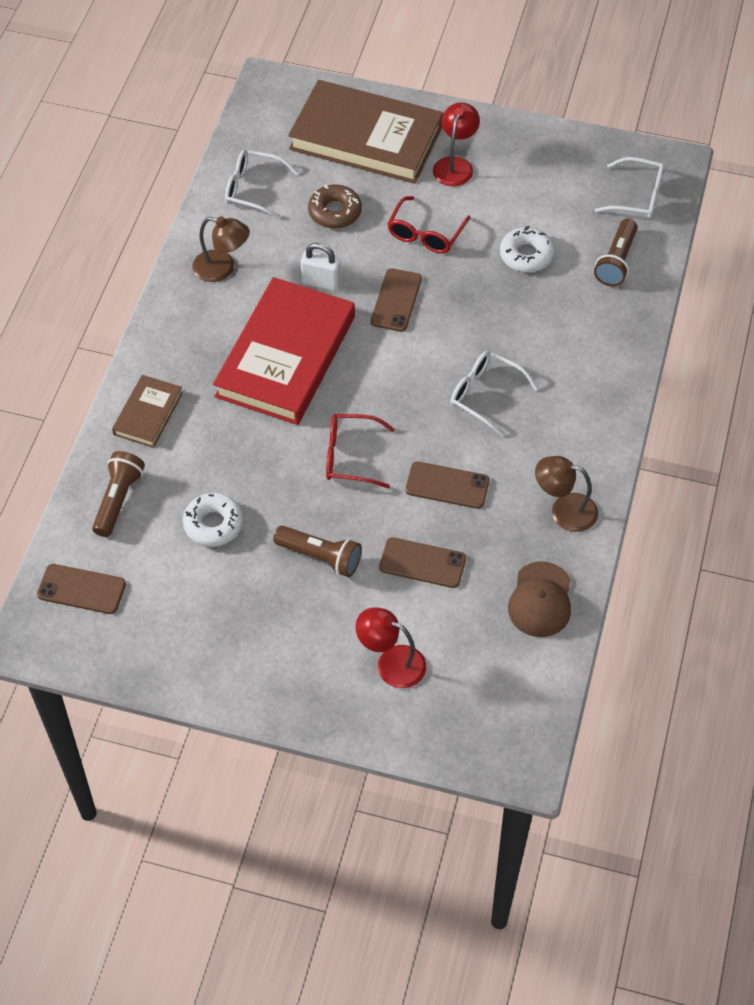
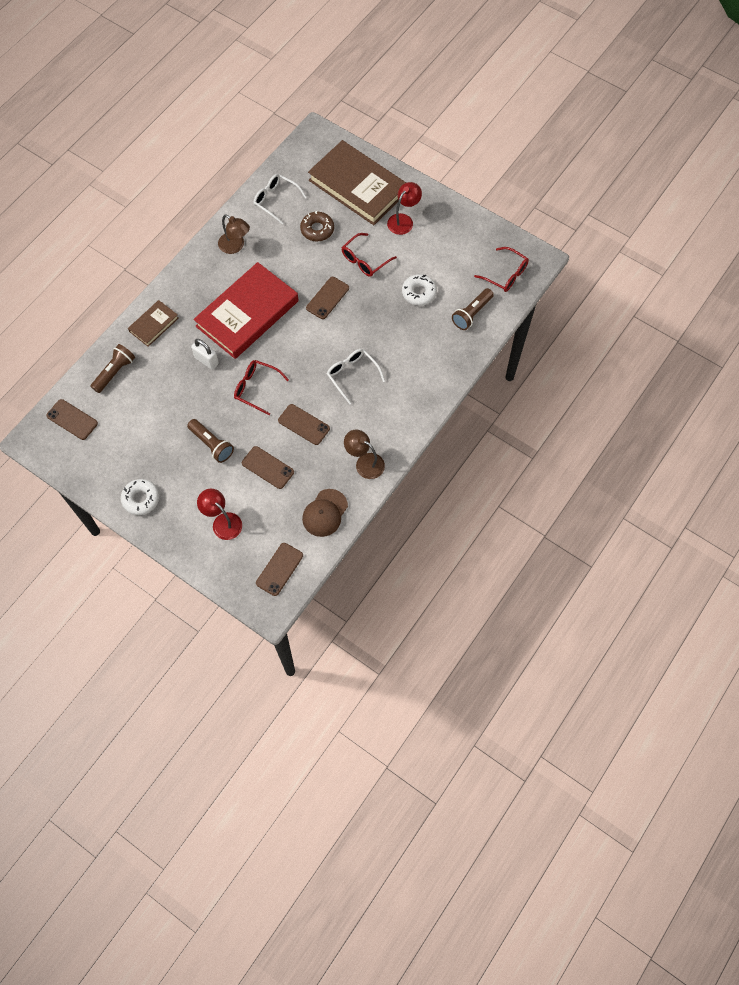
camera: 20 degrees right, 10 degrees up
white donut [183,493,243,547] -> white donut moved to [121,479,159,515]
white padlock [301,243,341,291] -> white padlock moved to [191,339,219,370]
white glasses [595,157,664,218] -> red glasses [474,247,529,292]
none -> brown phone [256,543,303,596]

